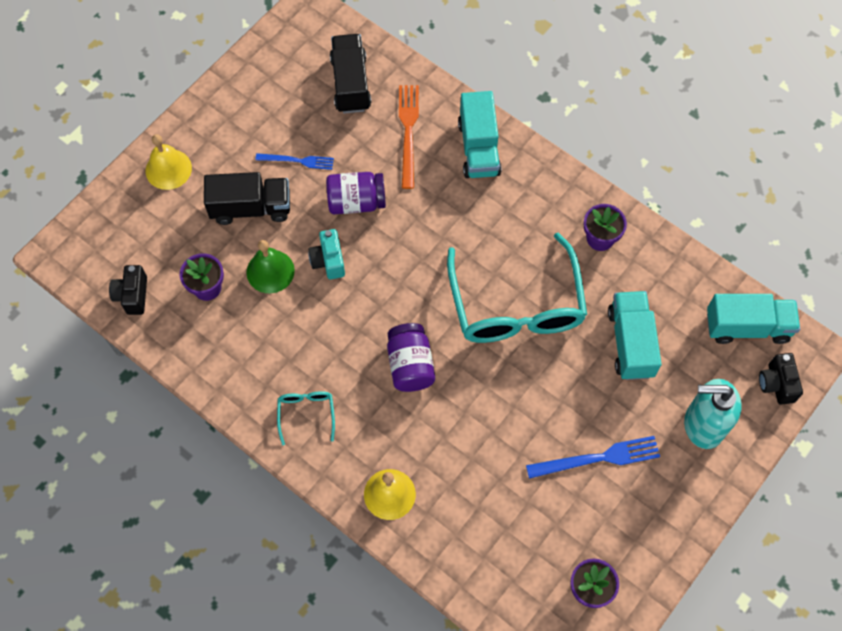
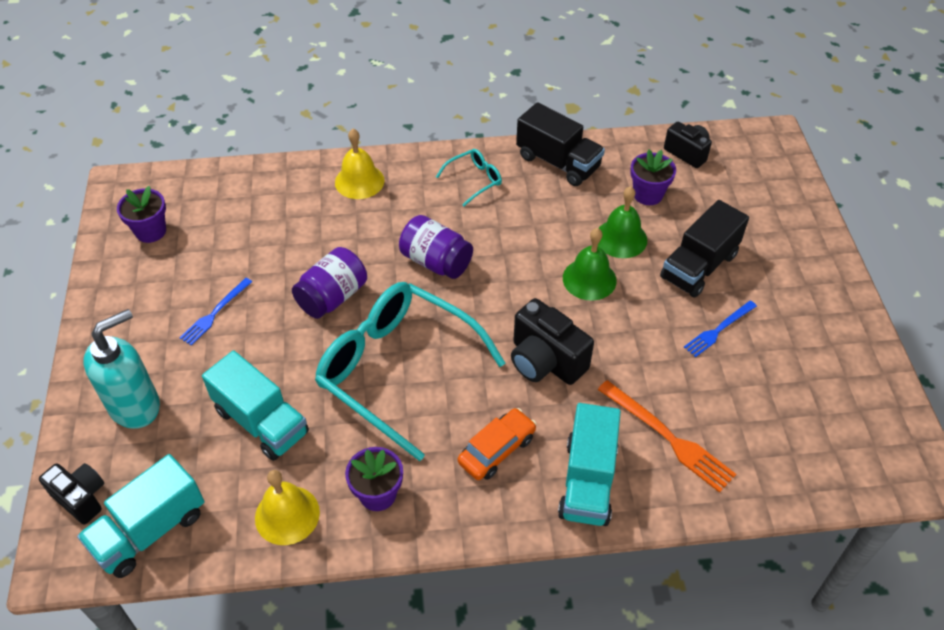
camera: 135 degrees right, 15 degrees down
yellow bell [146,134,192,190] -> yellow bell moved to [255,470,320,545]
turquoise glasses [277,391,335,445] -> turquoise glasses turned 75 degrees counterclockwise [436,149,502,206]
turquoise camera [308,229,345,279] -> green bell [563,228,617,301]
purple jar [326,172,386,214] -> purple jar moved to [292,247,367,319]
black truck [330,34,371,114] -> black truck moved to [516,102,605,186]
turquoise truck [458,91,502,178] -> turquoise truck turned 120 degrees counterclockwise [558,403,621,526]
blue fork [526,436,660,479] -> blue fork [179,278,252,346], size x0.64
none -> orange car [458,408,537,480]
none -> black camera [511,298,594,385]

